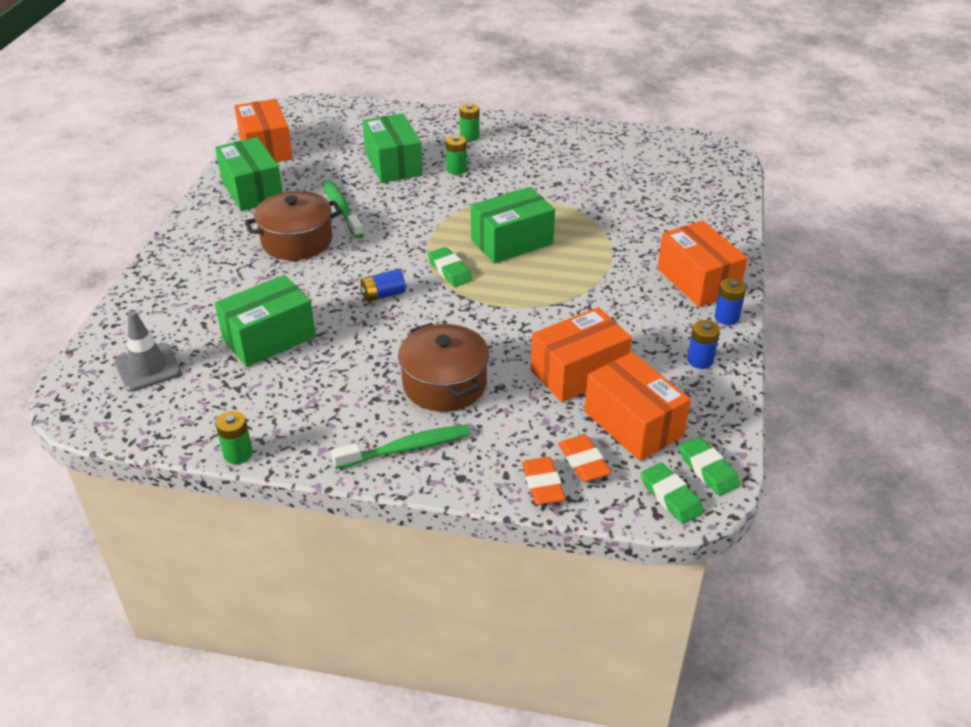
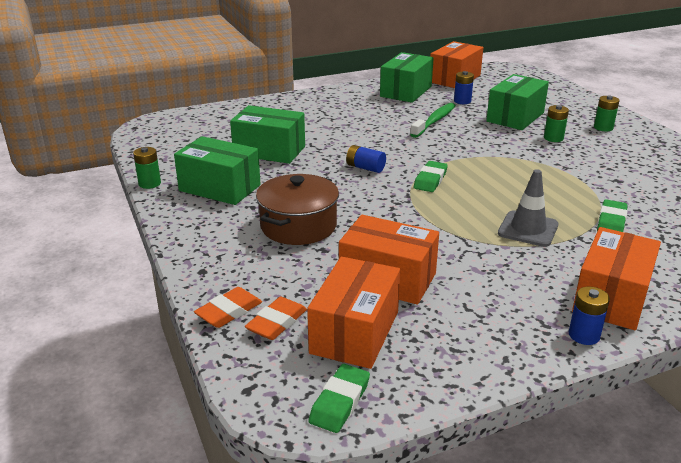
camera: 55 degrees right, 10 degrees down
grey traffic cone [114,311,182,392] -> grey traffic cone moved to [498,169,559,247]
brown pot [245,191,342,260] -> none
green toothbrush [331,425,470,469] -> none
green box [471,187,555,263] -> green box moved to [174,136,261,205]
green eraser [641,462,704,524] -> green eraser moved to [597,199,628,232]
blue battery [687,320,720,369] -> blue battery moved to [454,71,474,104]

